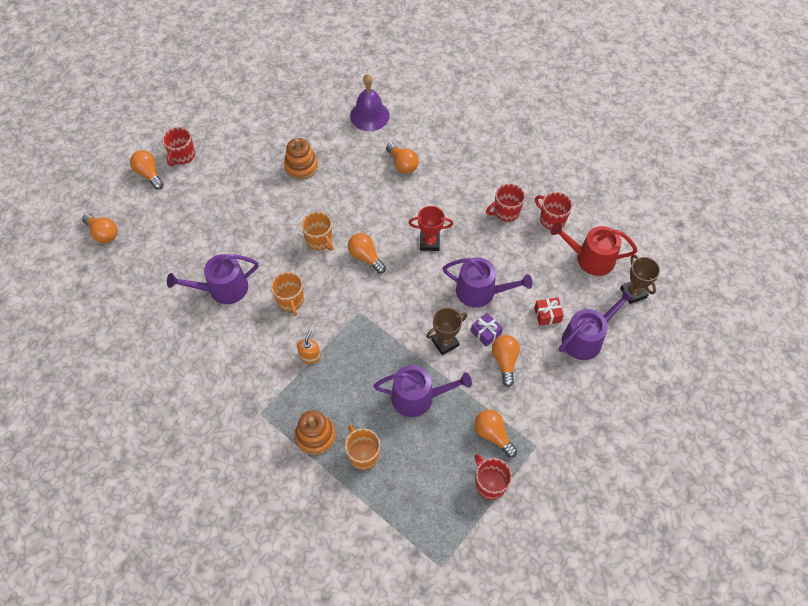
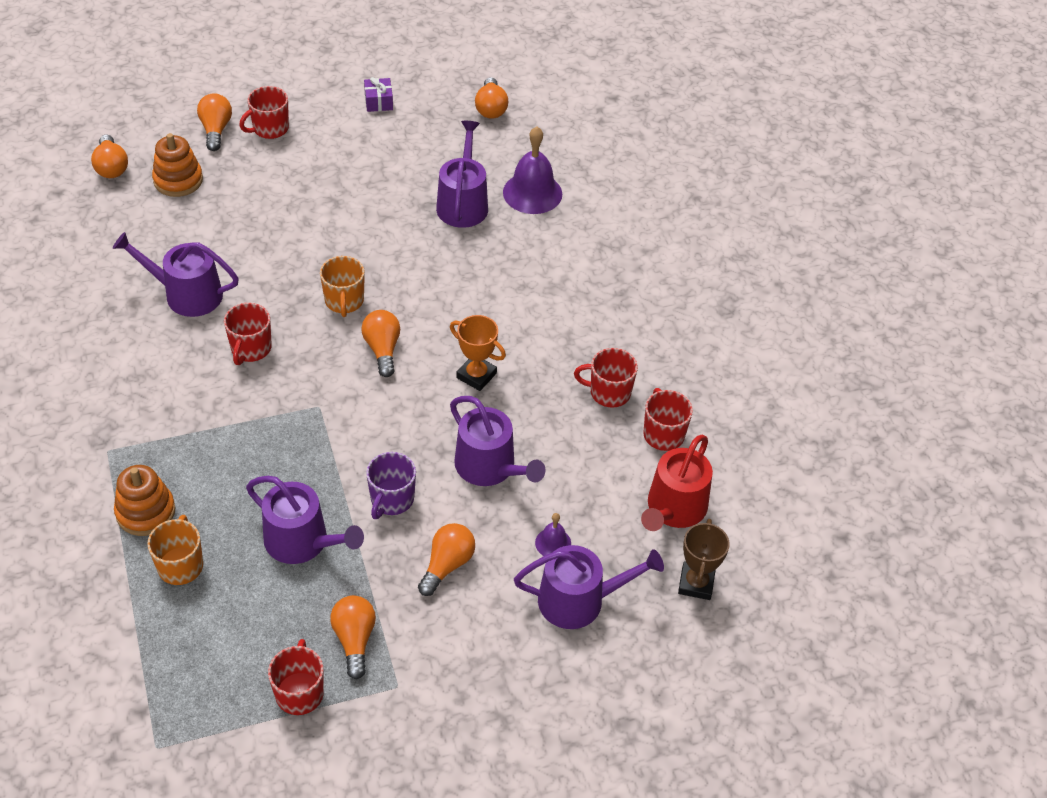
camera: 30 degrees right, 10 degrees down
orange mug [271,272,304,316] -> red mug [224,303,272,365]
orange stacking toy [284,138,318,180] -> orange stacking toy moved to [152,133,203,197]
orange soap dispenser [297,330,321,364] -> none
orange light bulb [386,143,419,174] -> orange light bulb moved to [475,77,508,119]
red trophy [408,206,453,251] -> orange trophy [450,315,506,391]
brown trophy [426,308,467,355] -> purple mug [366,452,416,519]
purple gift [471,313,503,347] -> purple gift moved to [364,77,393,112]
red gift [534,297,564,326] -> purple bell [535,513,571,556]
red watering can [551,222,638,276] -> red watering can turned 105 degrees counterclockwise [641,435,713,531]
none -> purple watering can [436,121,488,228]

